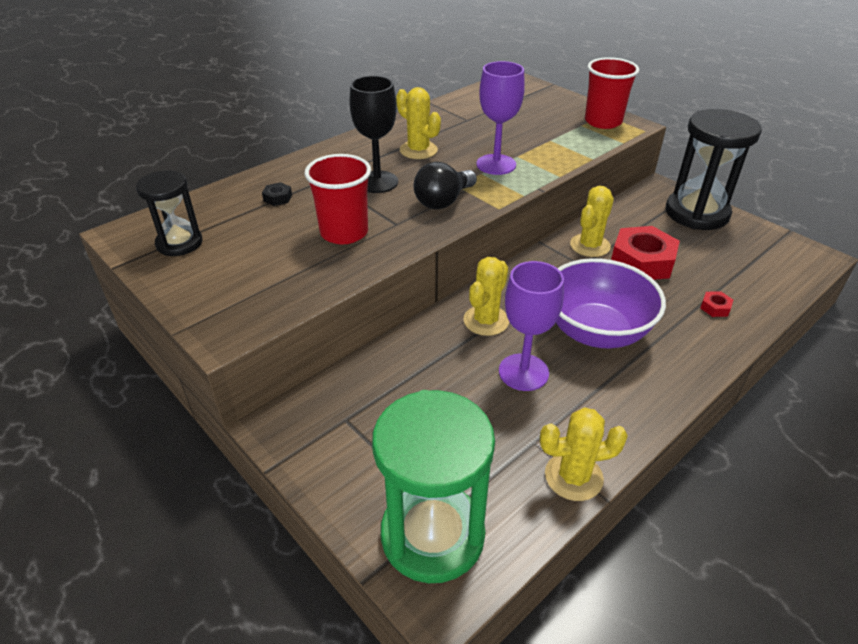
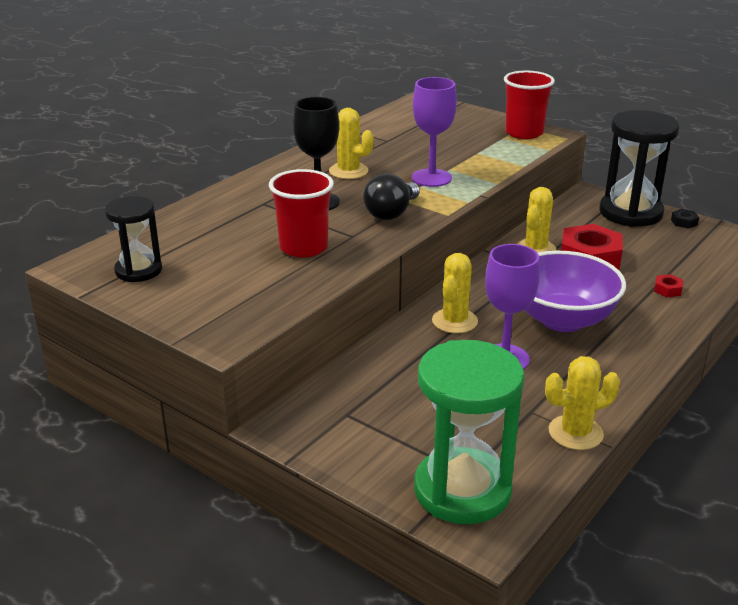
camera: 10 degrees left, 10 degrees down
black nut [262,182,292,206] -> black nut moved to [671,209,699,229]

